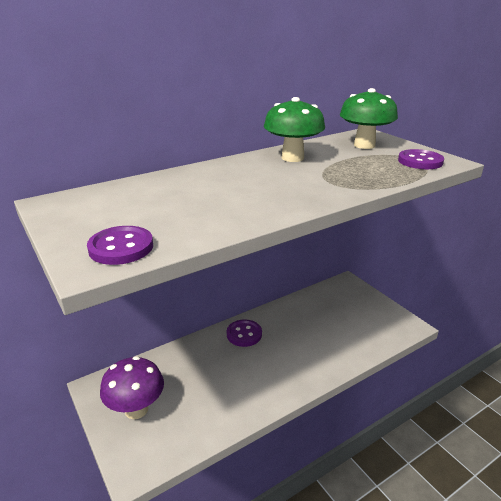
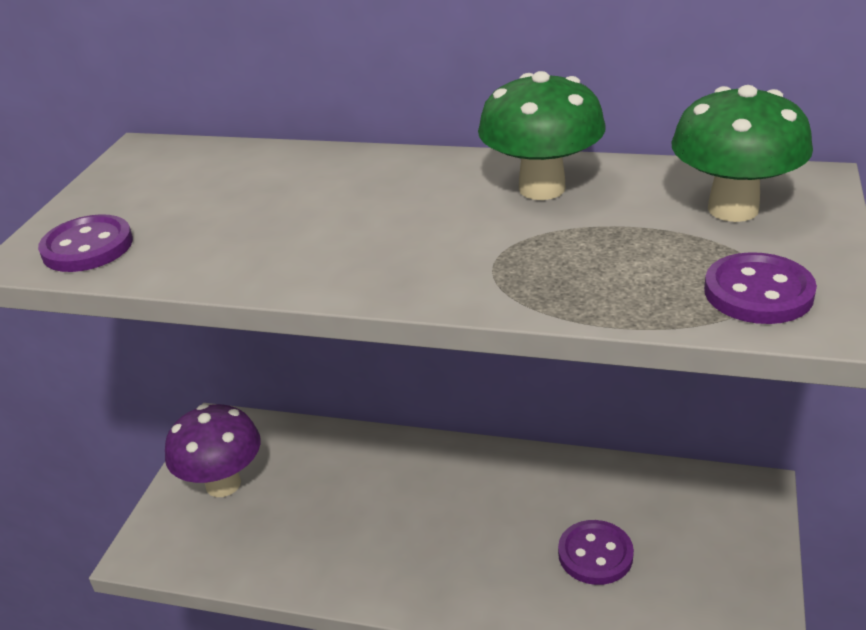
camera: 50 degrees right, 5 degrees up
purple button [227,319,262,347] -> purple button moved to [558,520,634,585]

